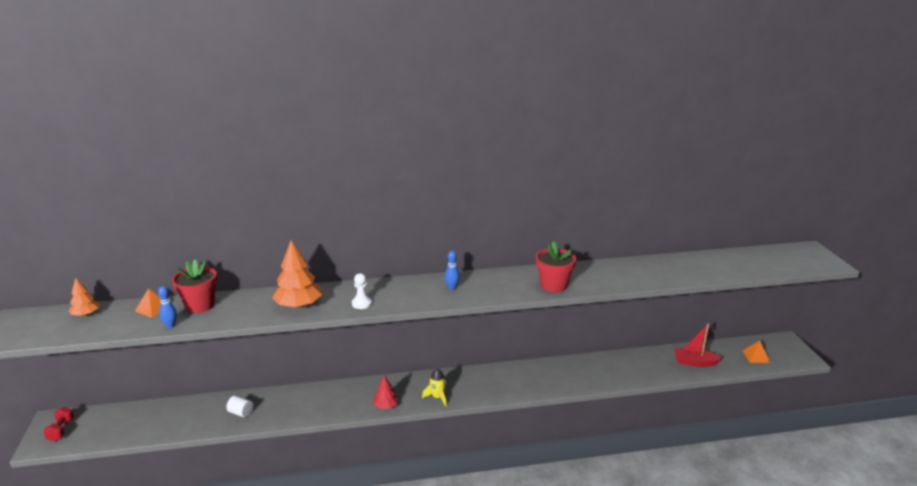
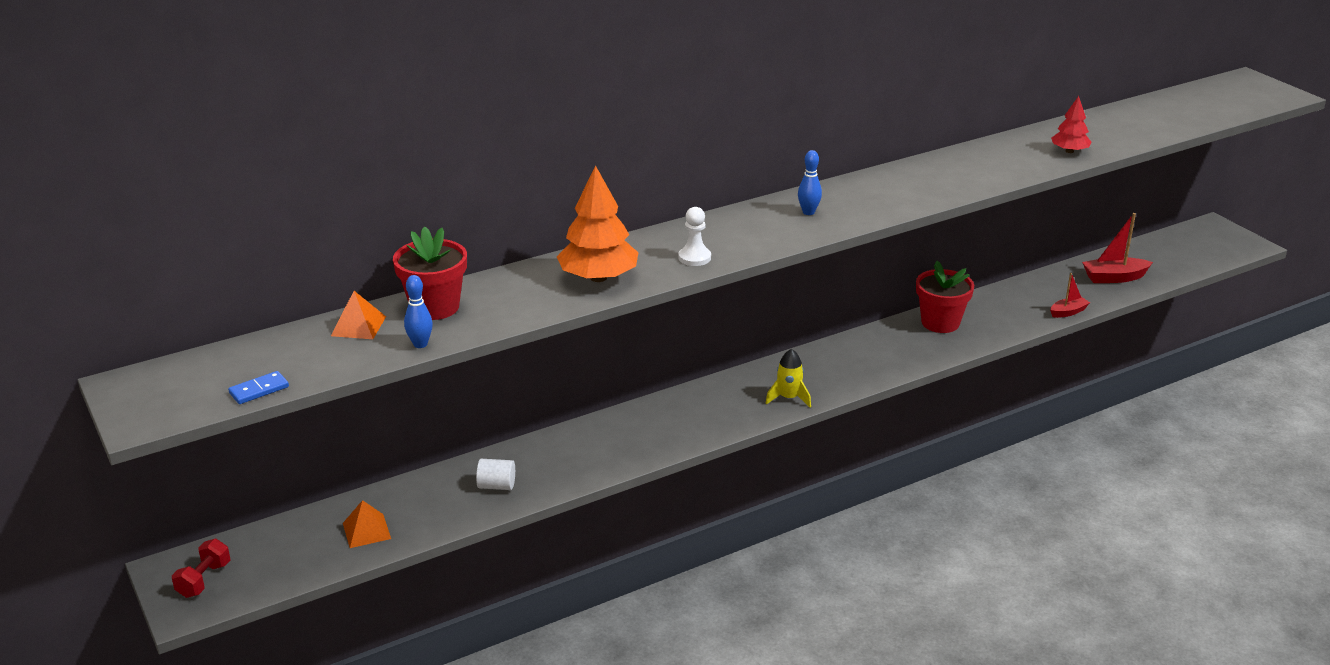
camera: 20 degrees left, 5 degrees up
red dumbbell [43,407,74,441] -> red dumbbell turned 45 degrees clockwise [172,539,230,598]
orange tree [69,278,99,316] -> none
red tree [373,376,398,409] -> red tree moved to [1051,96,1092,153]
red flower pot [536,241,576,292] -> red flower pot moved to [916,261,974,333]
orange pyramid [742,341,770,363] -> orange pyramid moved to [343,500,391,548]
none -> blue domino [228,371,289,404]
none -> red boat [1050,273,1090,318]

